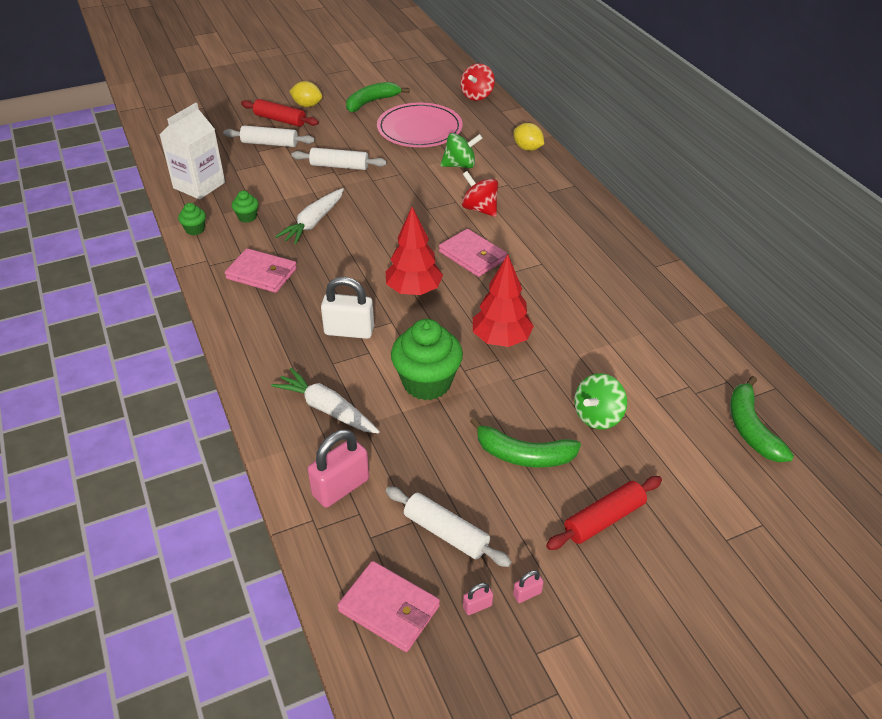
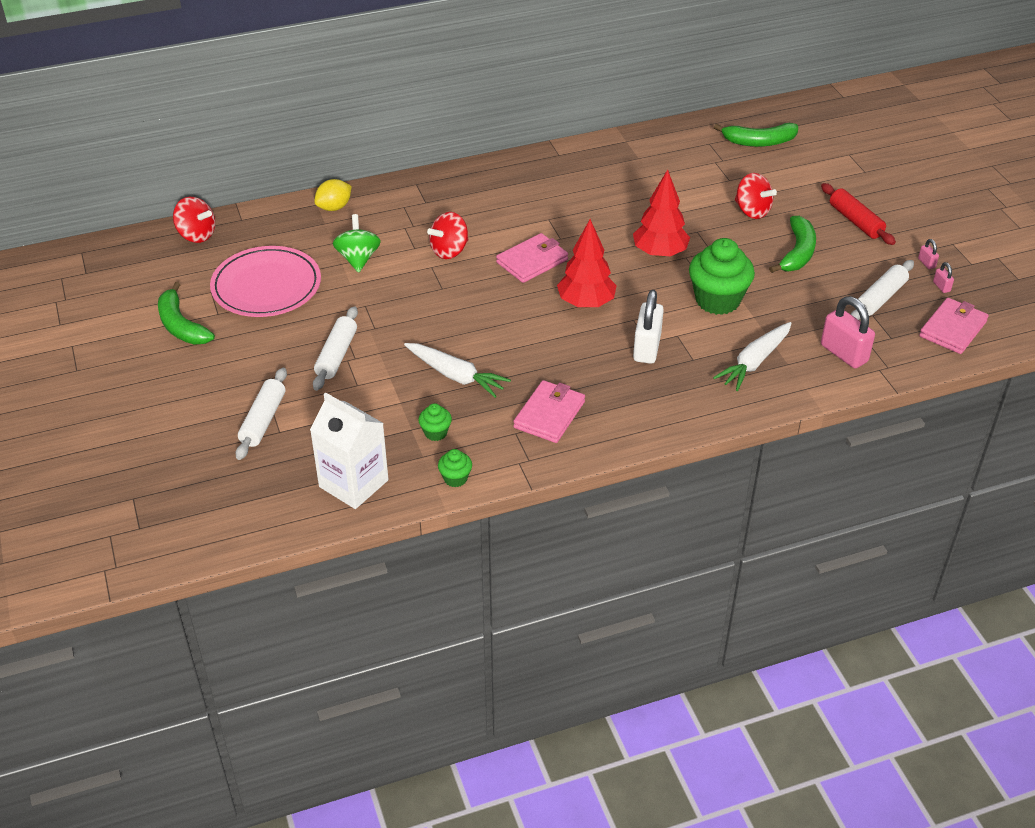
camera: 85 degrees left, 0 degrees up
red rolling pin [241,99,319,127] -> none
yellow lemon [289,81,322,107] -> none
green spinning top [574,373,627,429] -> red spinning top [735,173,777,219]

